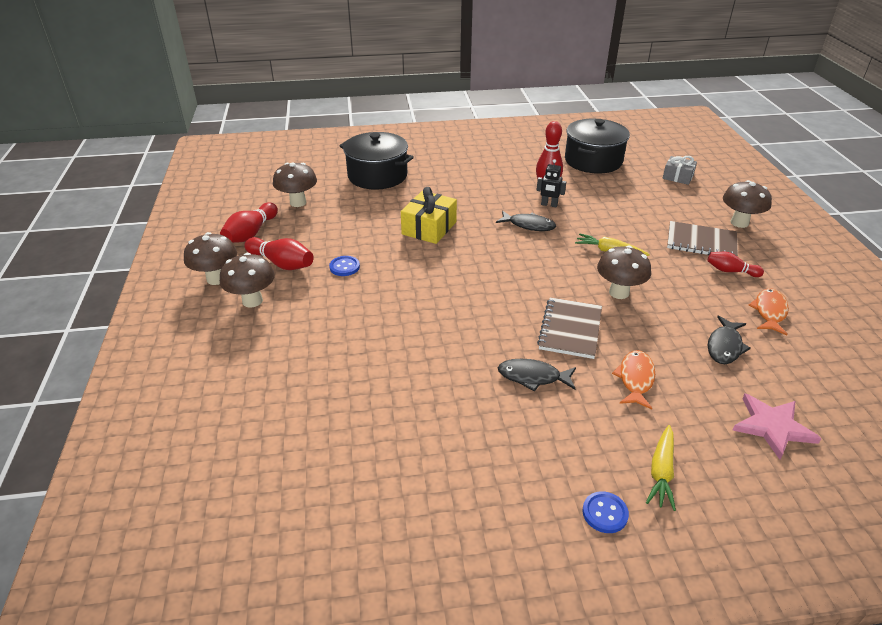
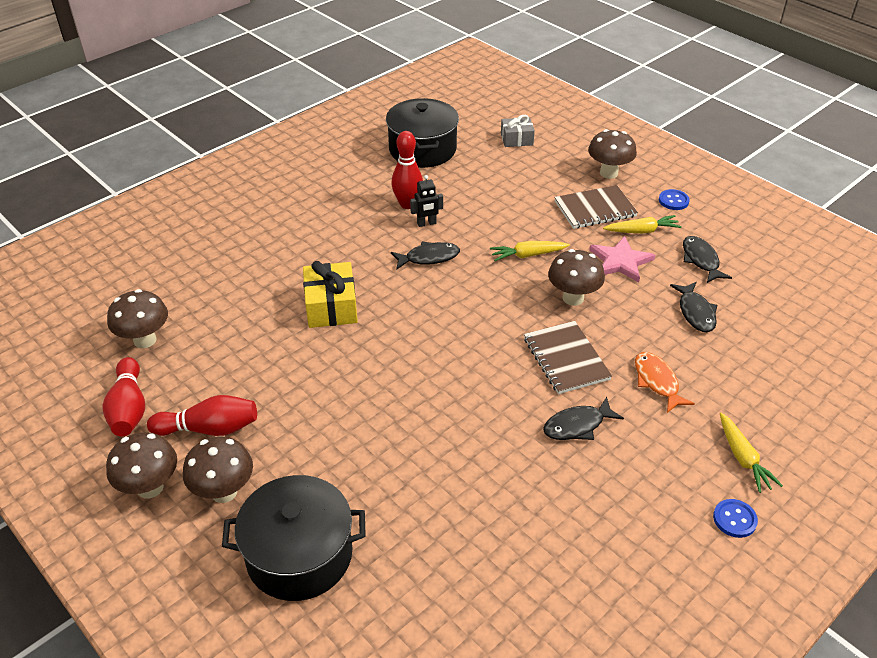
camera: 35 degrees left, 5 degrees up
blue button [329,256,360,276] -> blue button moved to [659,189,690,210]
black pot [339,132,414,190] -> black pot moved to [222,475,366,601]
red bowling pin [707,252,764,277] -> yellow carrot [603,215,682,234]
pink star [733,394,821,460] -> pink star moved to [589,236,655,283]
orange fish [748,288,789,335] -> black fish [683,236,732,283]

